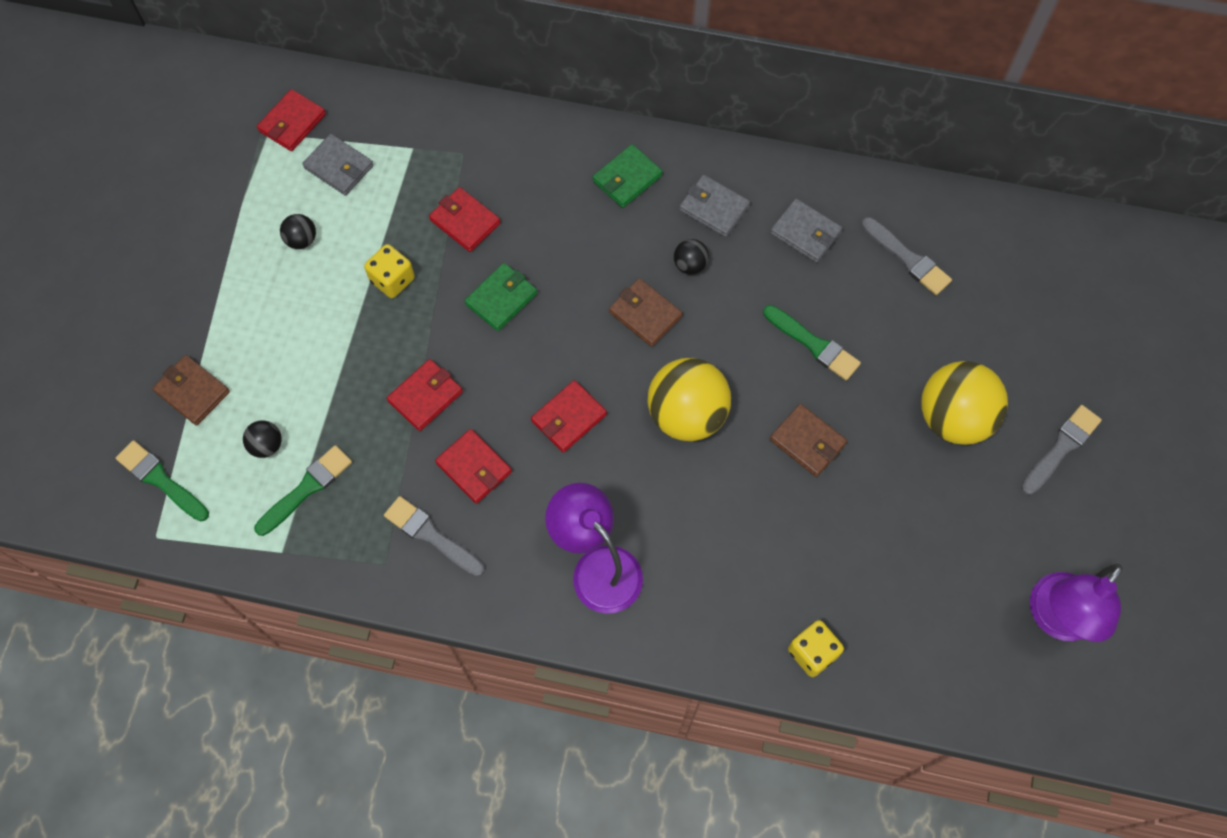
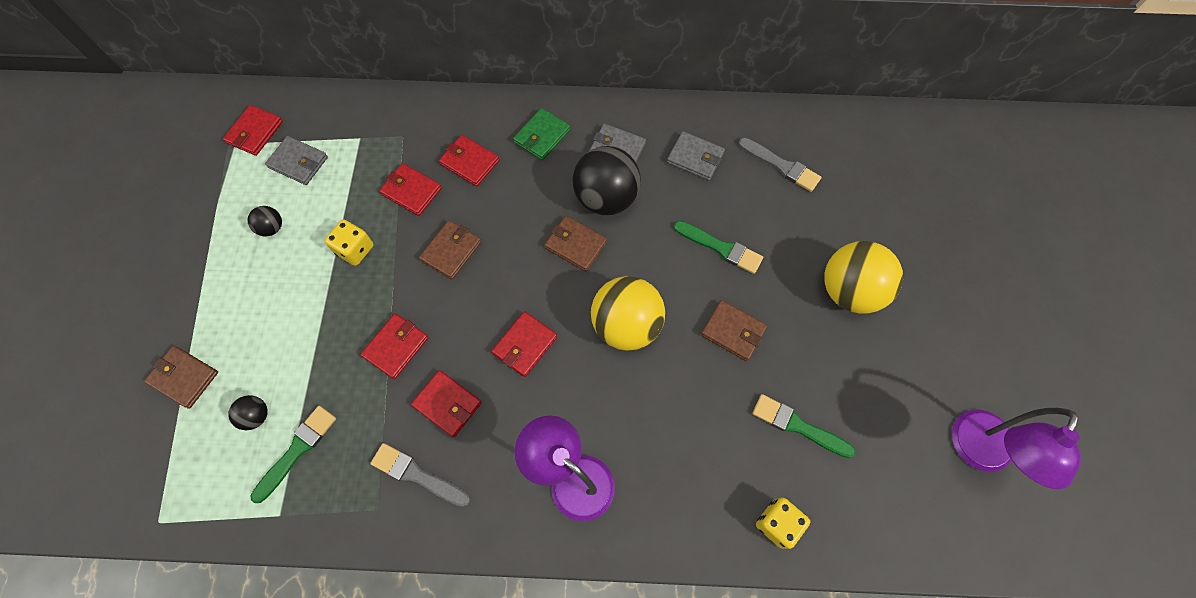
camera: 10 degrees left, 0 degrees up
green brush [116,440,209,522] -> green brush moved to [752,394,856,458]
green wallet [465,263,537,331] -> brown wallet [419,220,481,279]
black ball [674,239,709,275] -> black ball [573,146,641,215], size x2.21
grey brush [1021,405,1102,495] -> none
none -> red wallet [439,135,499,187]

